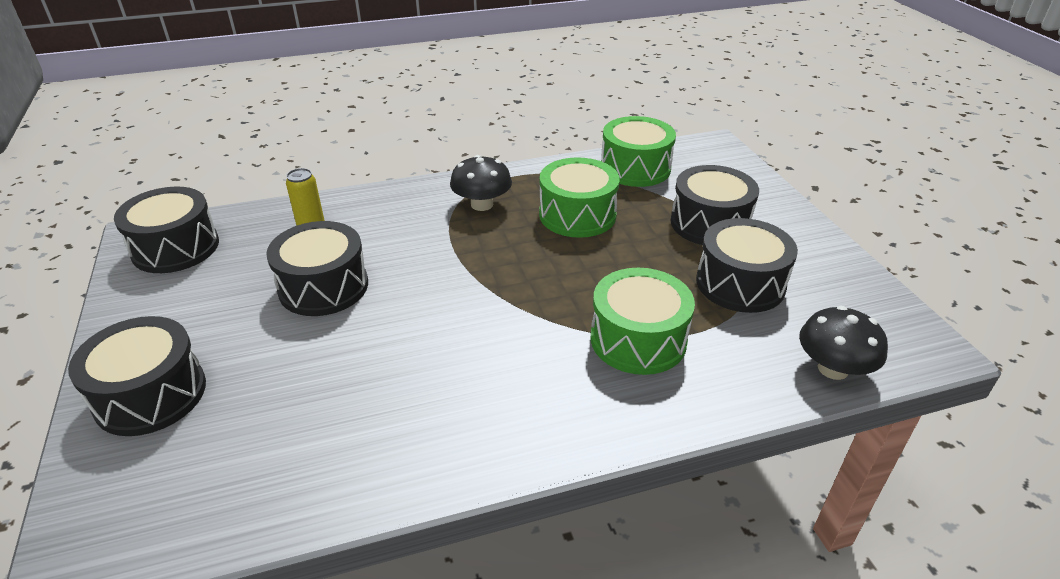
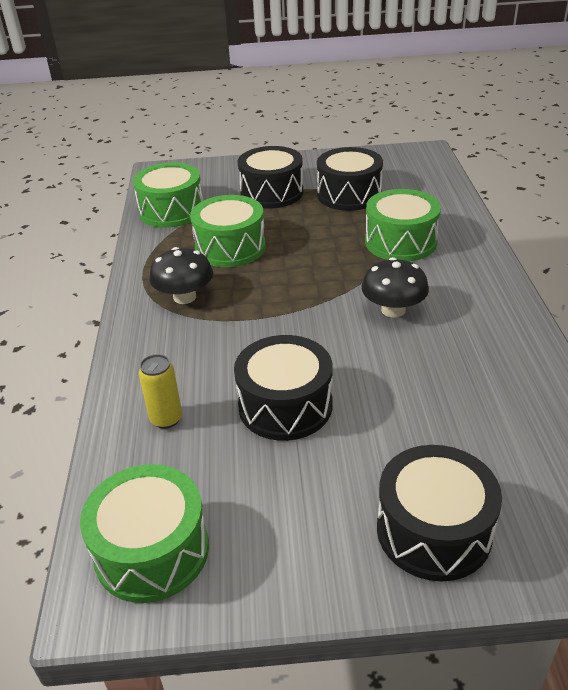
camera: 75 degrees left, 0 degrees up
black drum [114,187,219,273] -> green drum [80,464,209,603]
black mushroom [799,306,888,380] -> black mushroom moved to [361,257,429,318]

